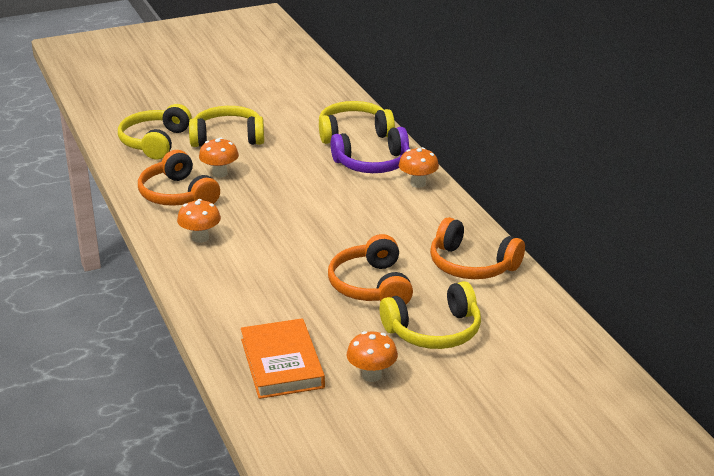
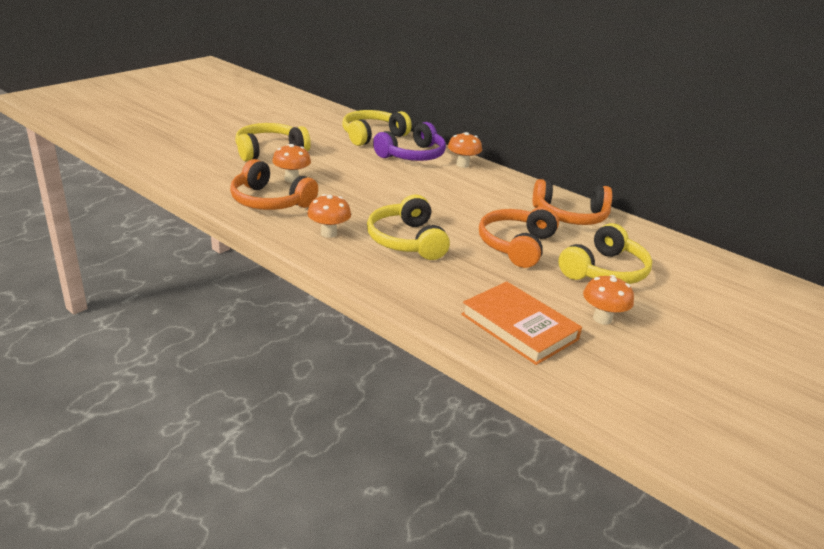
camera: 30 degrees left, 0 degrees up
yellow headphones [118,104,192,160] -> yellow headphones moved to [367,194,450,260]
orange headphones [328,234,413,304] -> orange headphones turned 60 degrees clockwise [479,206,559,268]

